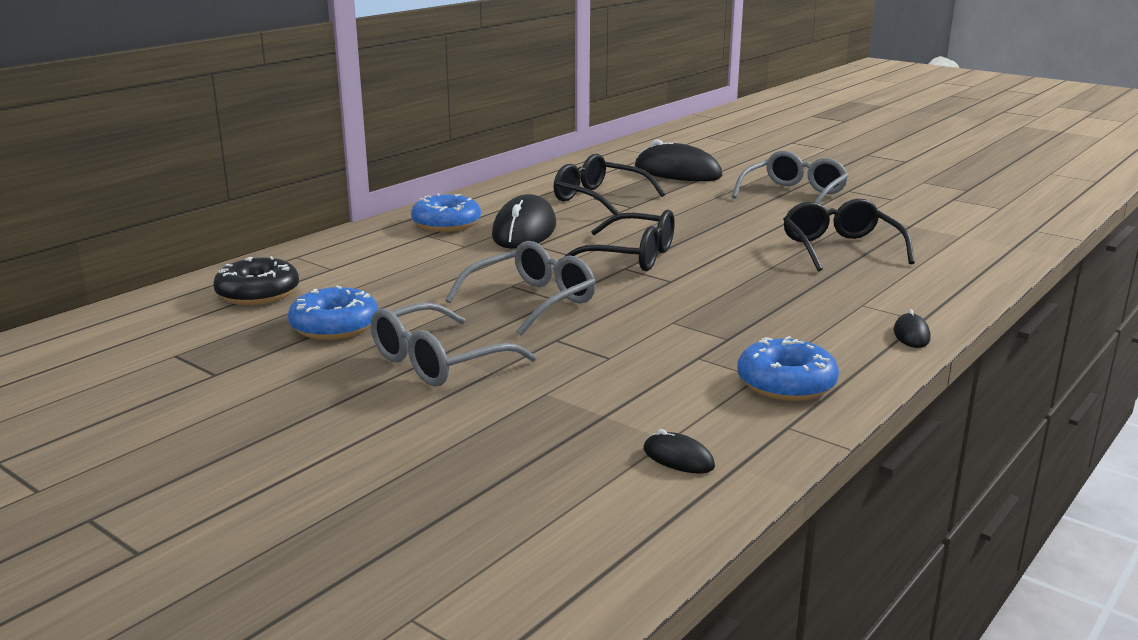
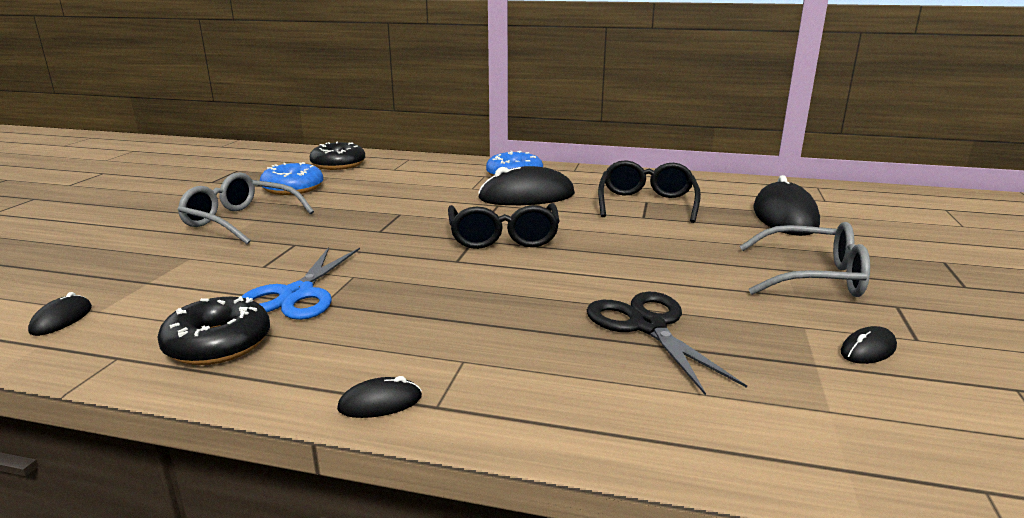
camera: 65 degrees right, 0 degrees up
grey glasses [445,241,596,336] -> none
blue donut [737,336,839,401] -> black donut [157,296,270,365]
black glasses [783,199,915,271] -> black scissors [587,291,747,396]
none -> blue scissors [242,247,360,320]
none -> black mouse [841,326,897,364]

